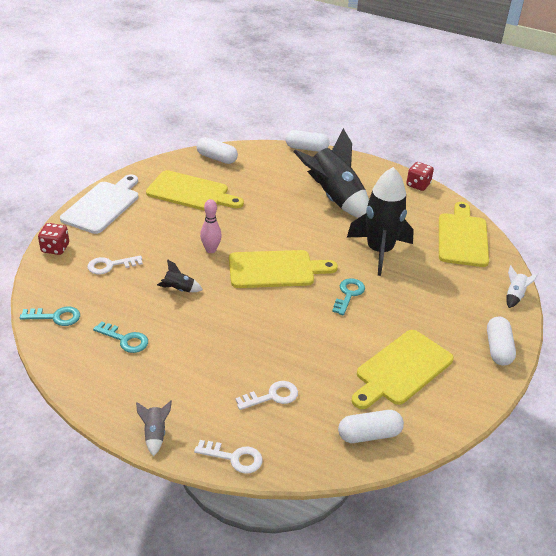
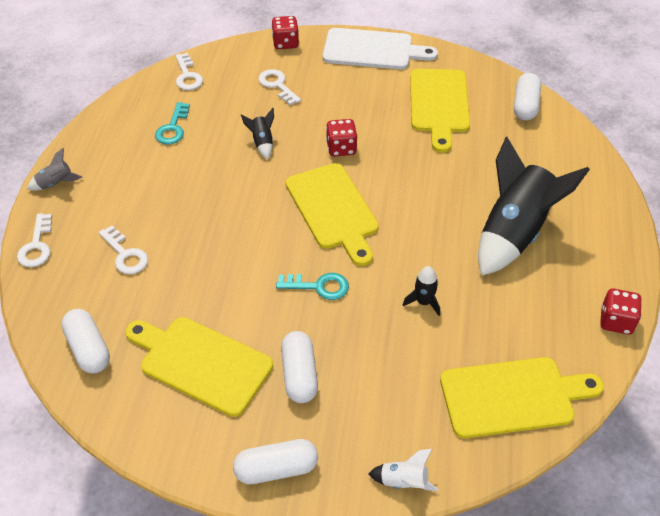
camera: 75 degrees right, 10 degrees up
turquoise key [20,307,80,326] -> white key [176,53,203,90]
pink bowling pin [200,199,222,253] -> red dice [326,119,357,157]
white capsule [286,130,329,152] -> white capsule moved to [281,331,318,403]
black rocket [347,167,414,276] -> black rocket [403,266,440,316], size x0.41

